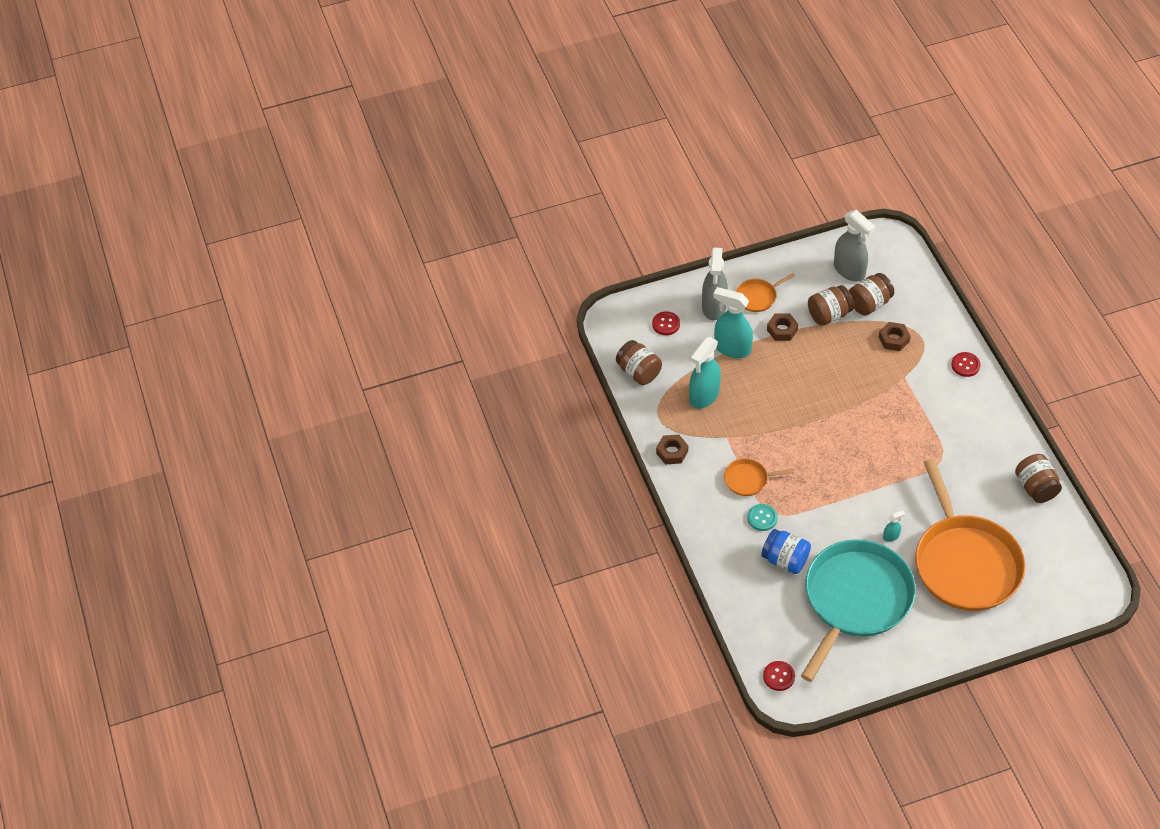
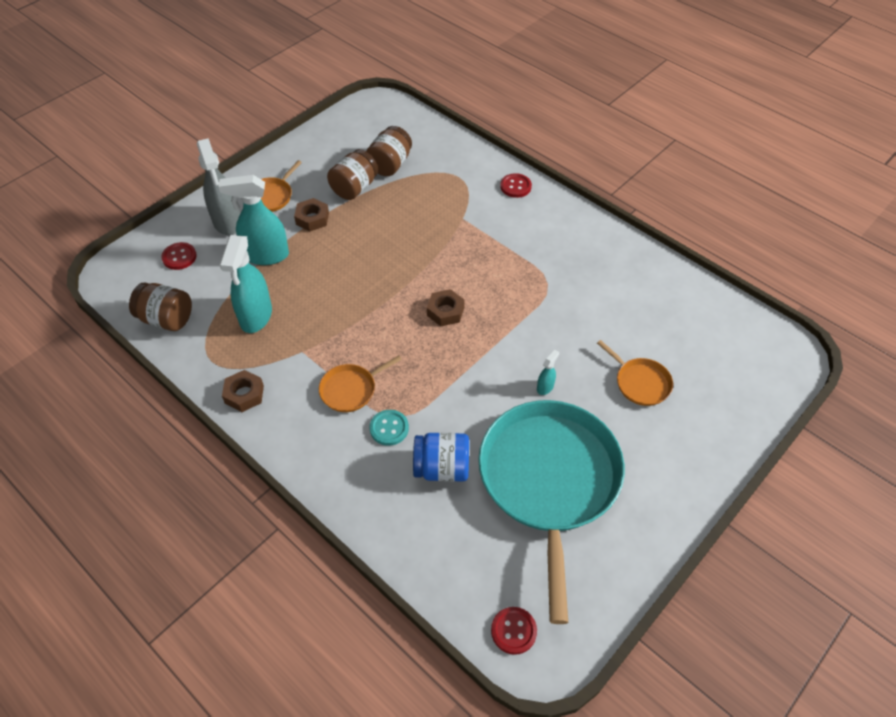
camera: 30 degrees left, 0 degrees up
grey spray bottle [834,210,876,281] -> none
brown nut [879,322,911,351] -> brown nut moved to [427,289,465,326]
orange pan [915,459,1025,611] -> orange pan [597,340,673,406], size x0.42
brown jar [1015,454,1062,503] -> none

